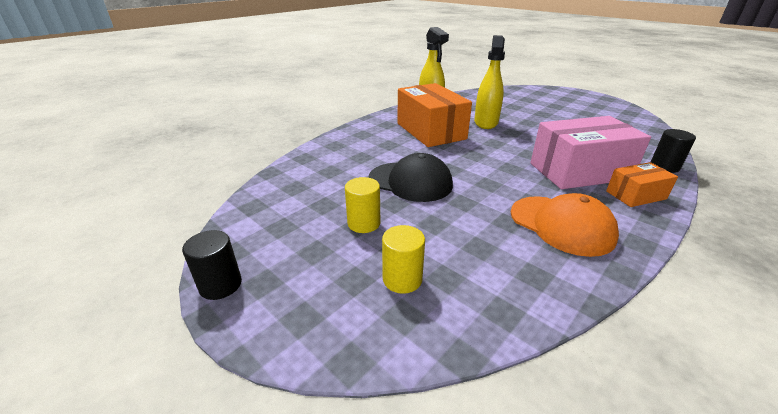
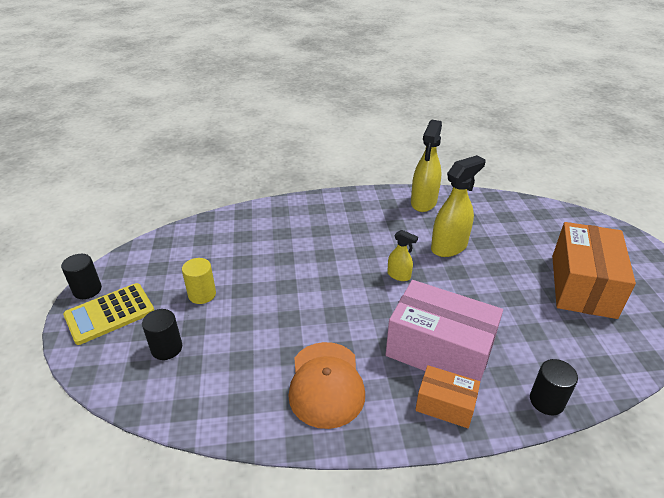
camera: 40 degrees right, 5 degrees up
black cap [368,153,453,202] -> none
yellow cylinder [382,225,425,294] -> black cylinder [142,309,182,360]
orange box [397,83,472,147] -> orange box moved to [552,222,636,319]
none -> yellow calculator [63,283,154,345]
none -> yellow spray bottle [387,230,418,281]

